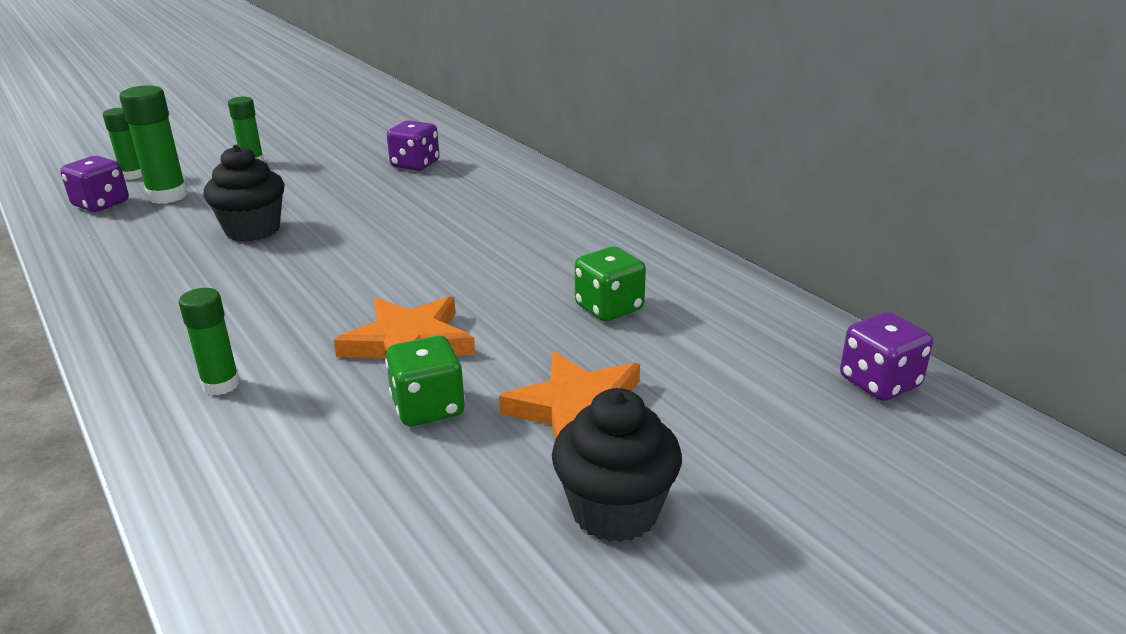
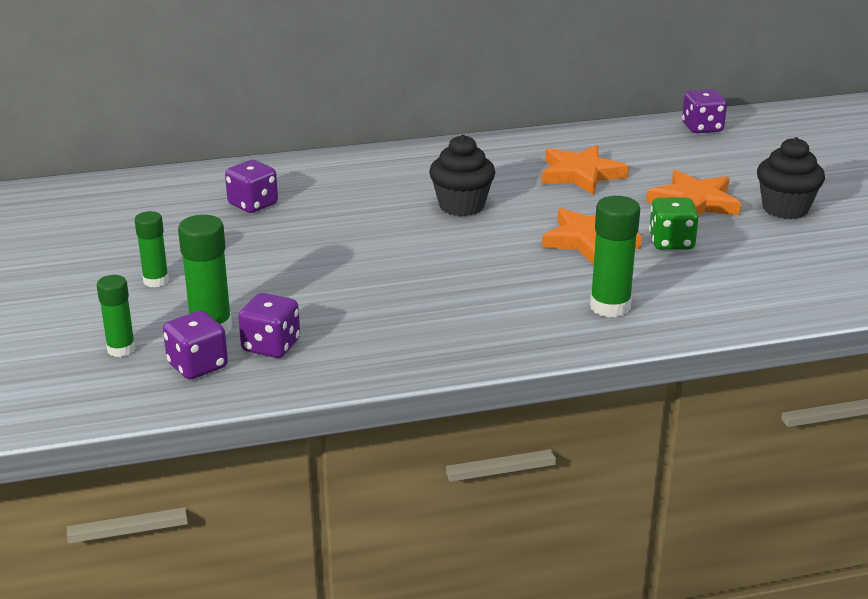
camera: 70 degrees left, 0 degrees up
green glue stick [179,288,240,395] -> green glue stick [590,196,640,318], size x1.53
black cupcake [203,145,285,242] -> black cupcake moved to [429,135,495,216]
green dice [575,246,646,322] -> orange star [541,145,629,195]
none -> purple dice [238,293,300,358]

